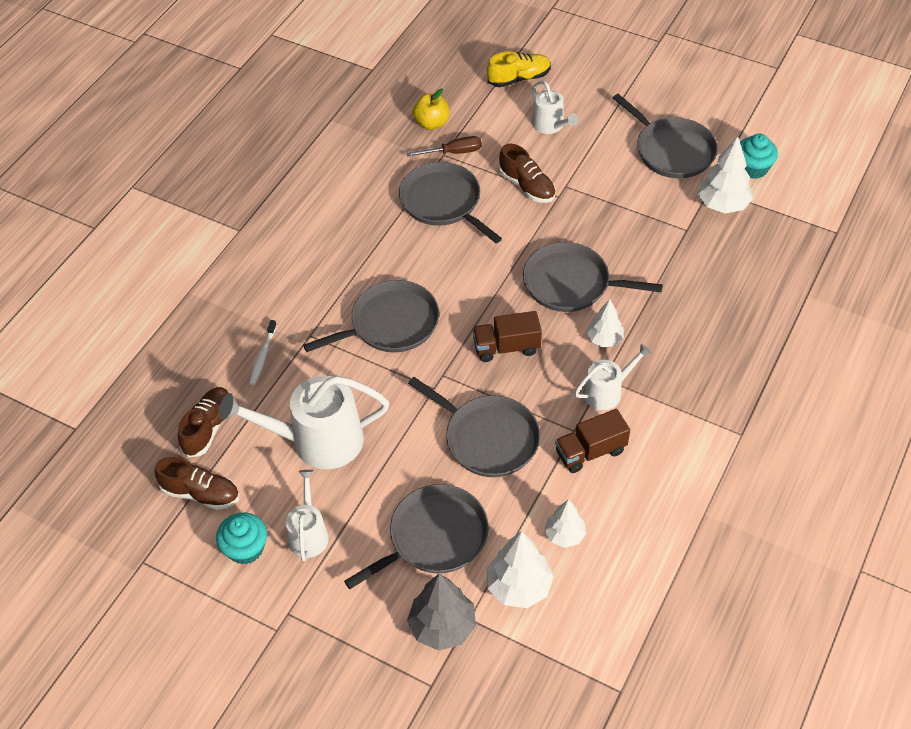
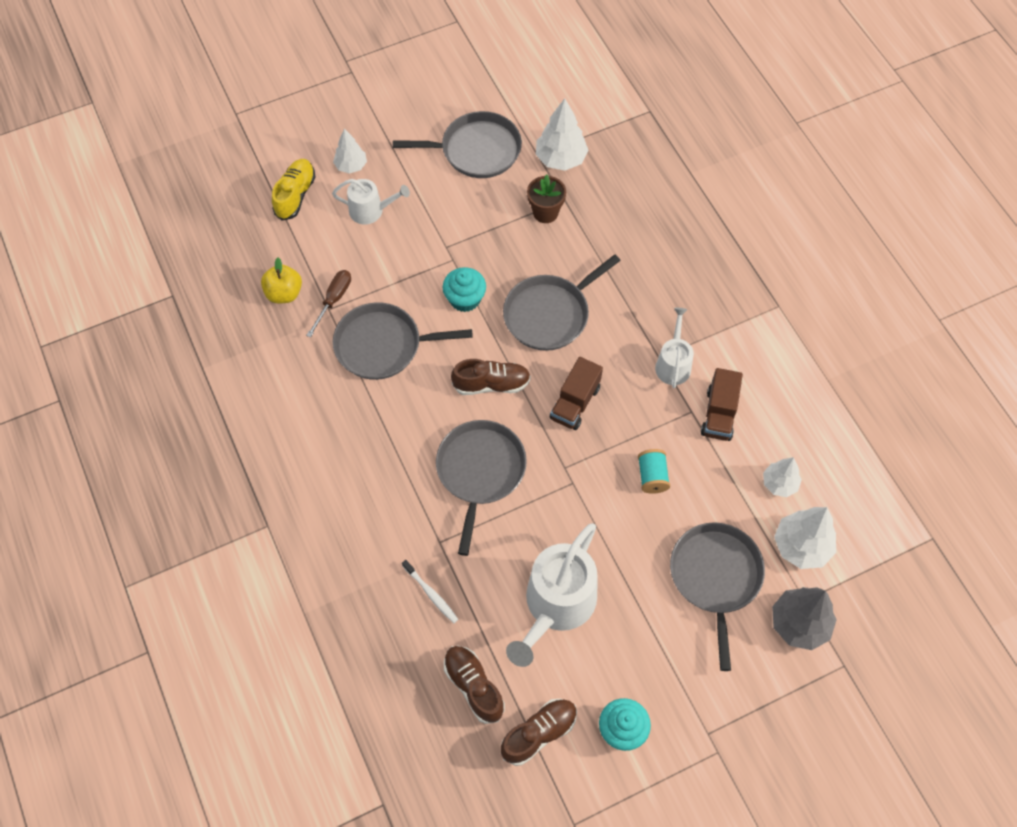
camera: 55 degrees left, 10 degrees up
white watering can [286,470,329,562] -> none
grey pan [408,377,540,477] -> turquoise spool [638,449,670,494]
brown shoe [499,144,556,203] -> brown shoe moved to [451,359,531,395]
white tree [587,299,624,347] -> white tree moved to [333,129,367,174]
turquoise cupcake [740,134,778,179] -> turquoise cupcake moved to [443,267,486,312]
none -> brown flower pot [527,175,566,223]

